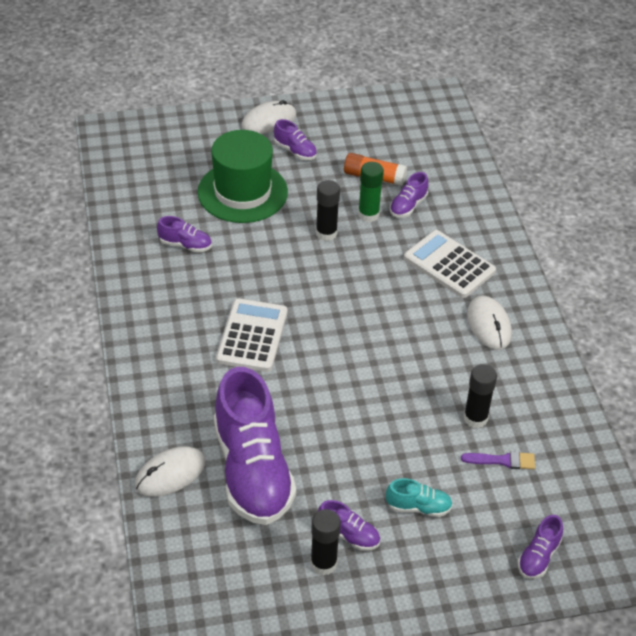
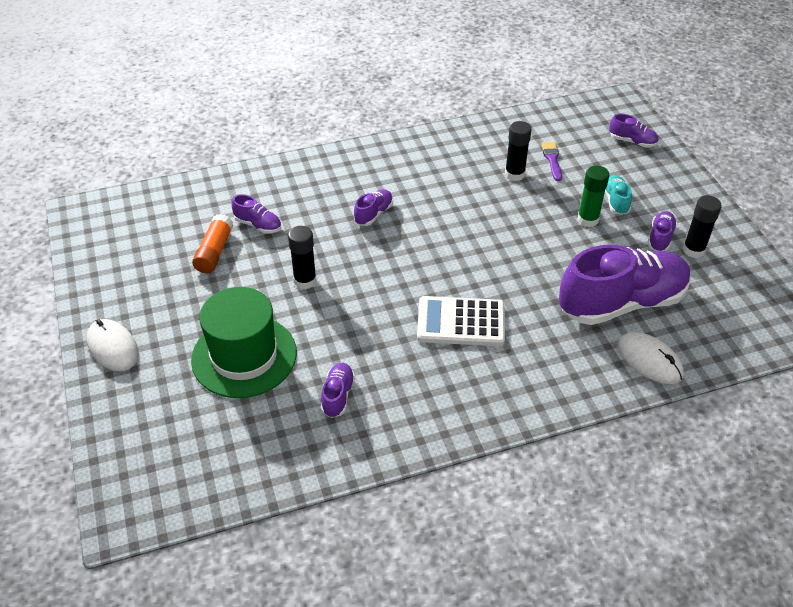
camera: 95 degrees left, 0 degrees up
purple shoe [274,119,317,160] -> purple shoe moved to [354,189,393,226]
green glue stick [358,162,384,222] -> green glue stick moved to [577,166,609,227]
white calculator [404,230,496,298] -> none
white mouse [467,296,512,349] -> none

